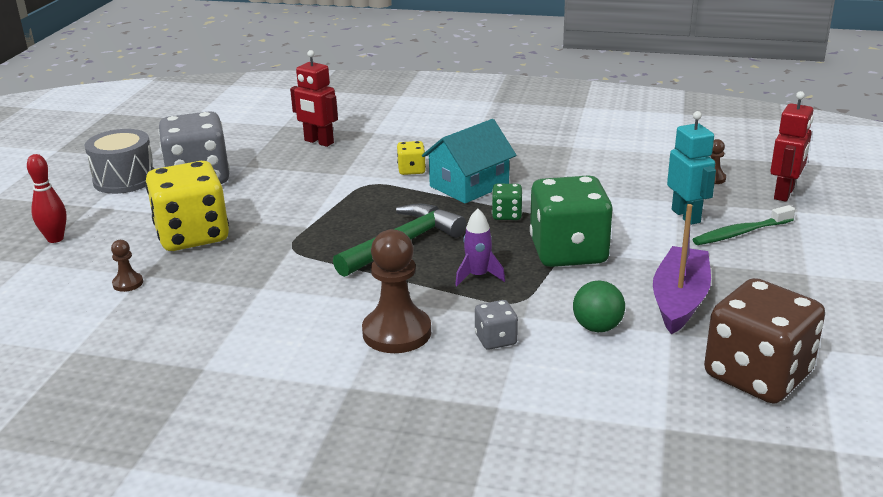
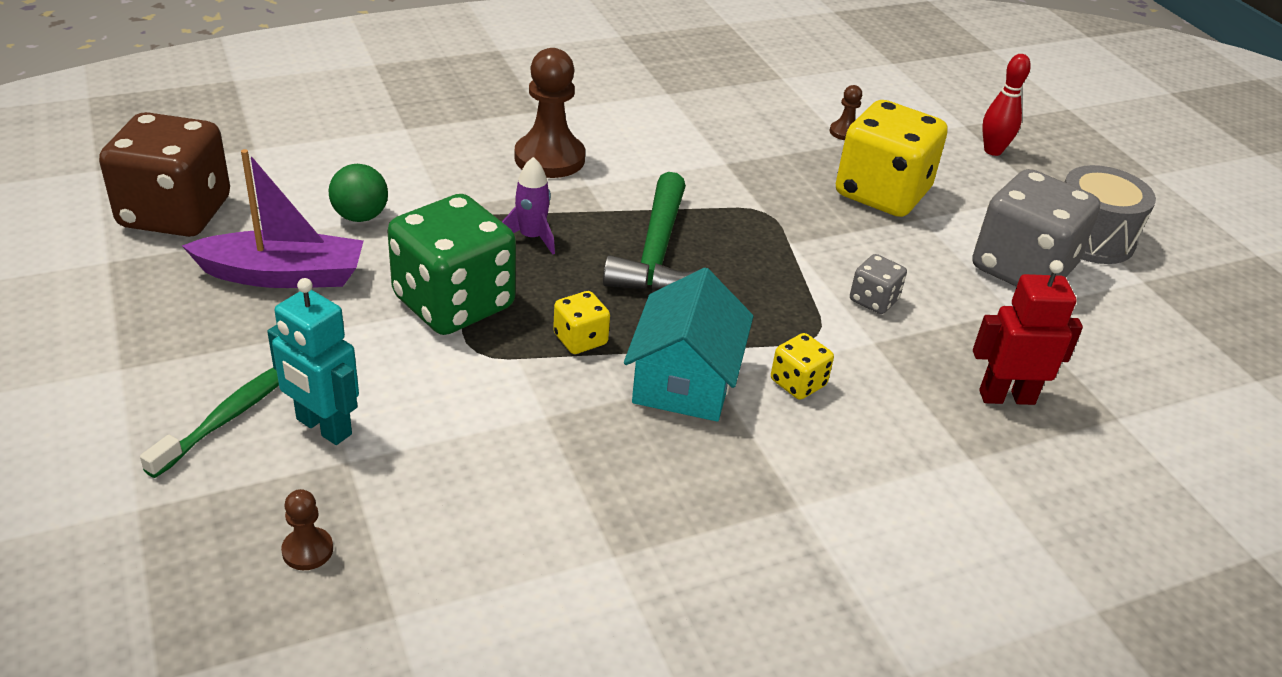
camera: 140 degrees right, 10 degrees up
grey dice [475,300,518,350] -> grey dice moved to [850,254,907,314]
green dice [492,184,523,220] -> yellow dice [553,291,610,354]
purple boat [653,204,711,334] -> purple boat turned 75 degrees counterclockwise [182,149,364,288]
red robot [770,91,814,202] -> none

